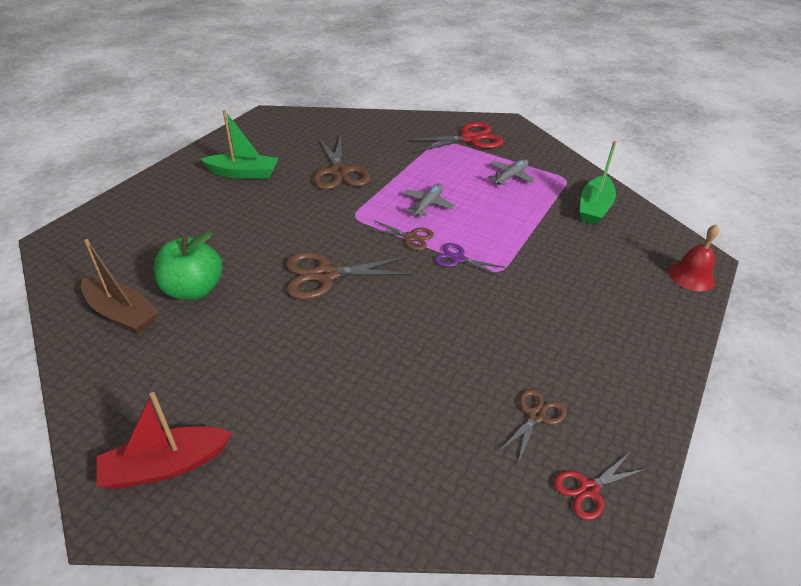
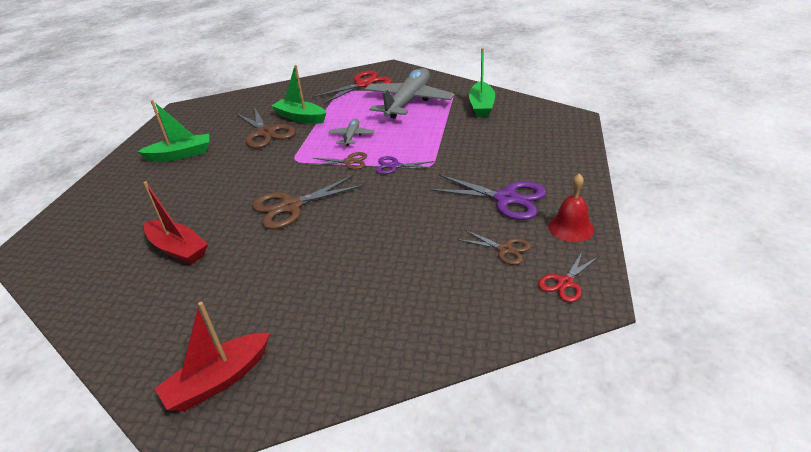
camera: 15 degrees left, 5 degrees down
brown boat [81,239,159,334] -> none
green apple [154,232,223,300] -> red boat [143,181,208,265]
grey plane [488,159,536,186] -> grey plane [365,68,455,119], size x2.19
brown scissors [498,389,567,463] -> brown scissors turned 105 degrees clockwise [457,229,531,265]
red bell [669,224,719,291] -> red bell moved to [548,174,594,242]
none -> green boat [271,65,326,124]
none -> purple scissors [429,175,546,220]

